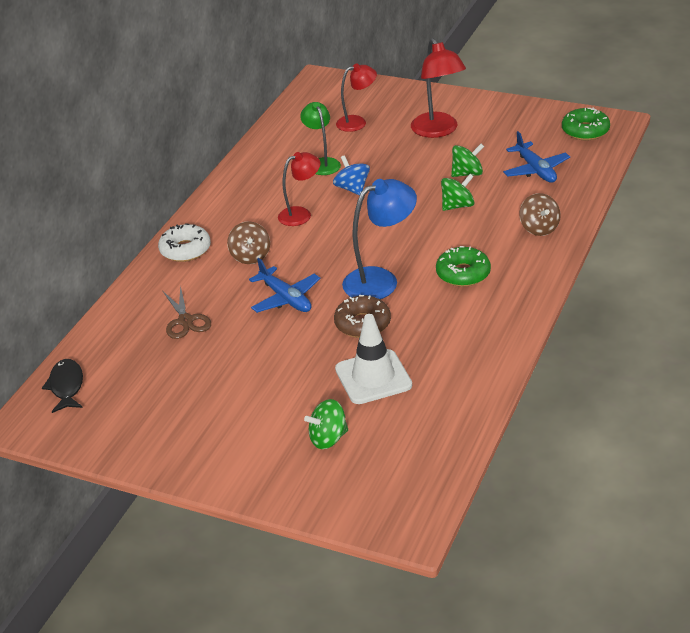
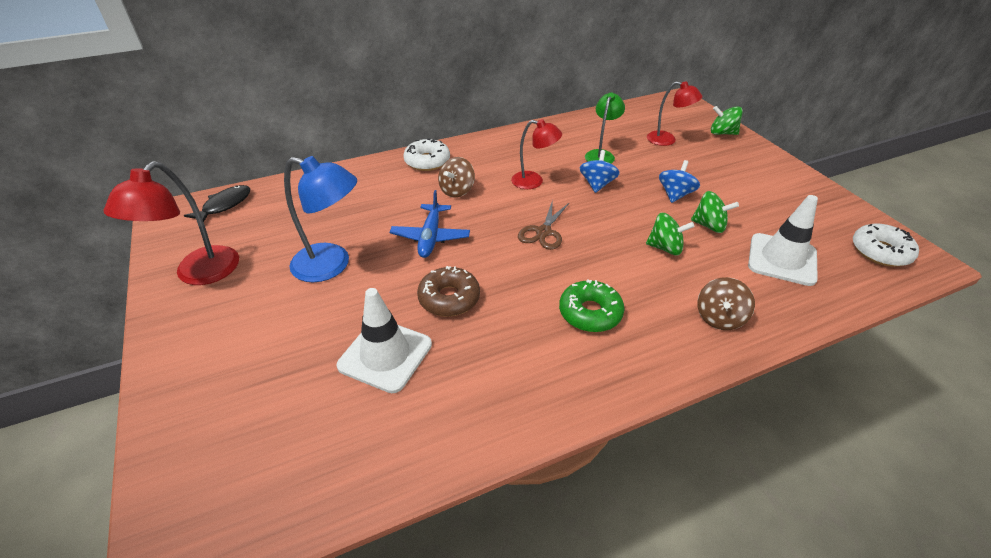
camera: 40 degrees right, 5 degrees up
brown scissors [163,285,211,339] -> brown scissors moved to [518,200,570,250]
green spinning top [304,399,348,449] -> green spinning top moved to [711,106,743,135]
blue lamp [342,179,417,299] -> blue lamp moved to [284,156,357,282]
red lamp [411,38,466,138] -> red lamp moved to [103,161,239,285]
blue plane [503,131,570,183] -> white traffic cone [748,195,818,286]
green donut [562,107,610,140] -> white donut [853,224,919,267]
none -> blue spinning top [659,160,700,203]

